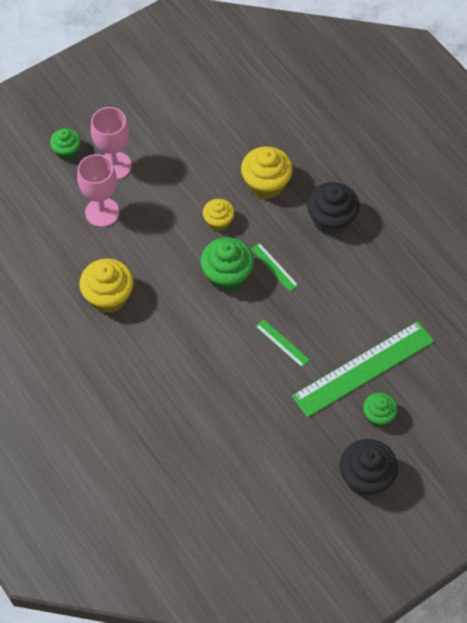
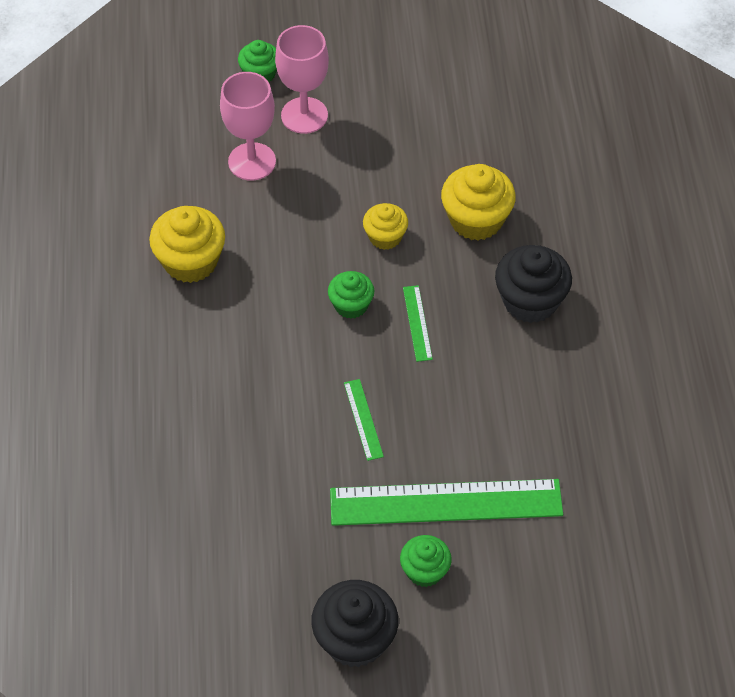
camera: 30 degrees right, 5 degrees down
green cupcake [200,237,254,292] -> green cupcake [328,271,374,319], size x0.61

